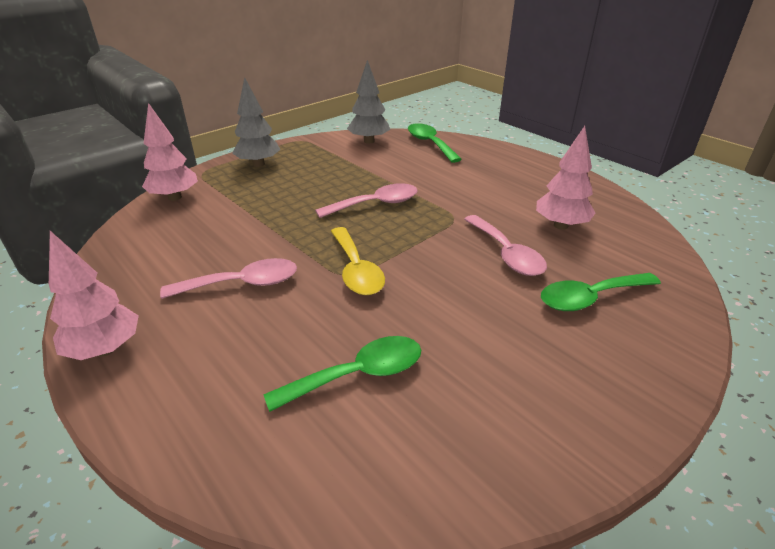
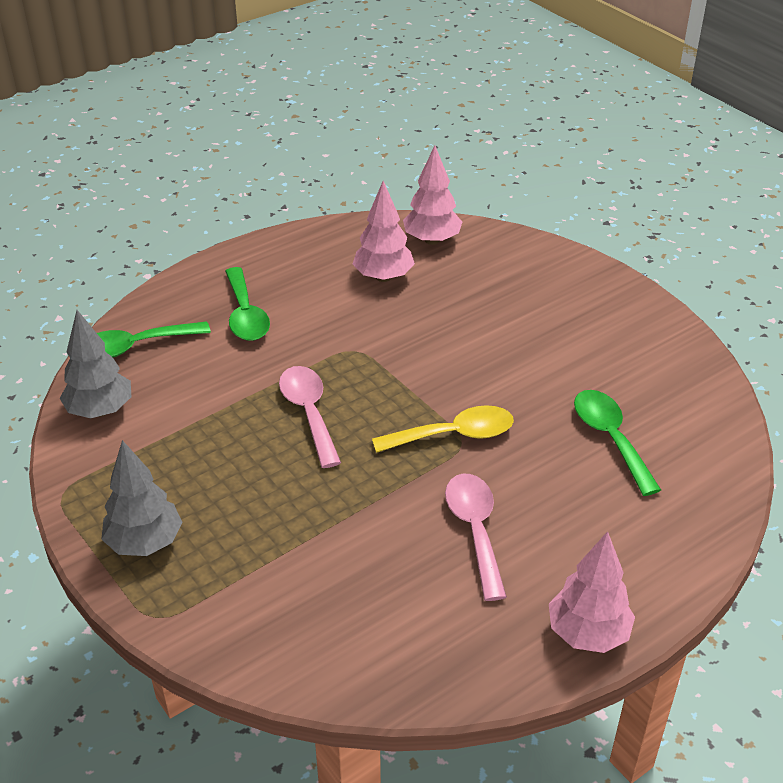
camera: 85 degrees left, 5 degrees up
pink tree [142,103,198,201] -> pink tree moved to [403,145,462,245]
pink spoon [464,215,547,276] -> none
green spoon [541,273,661,311] -> green spoon moved to [225,267,270,341]

